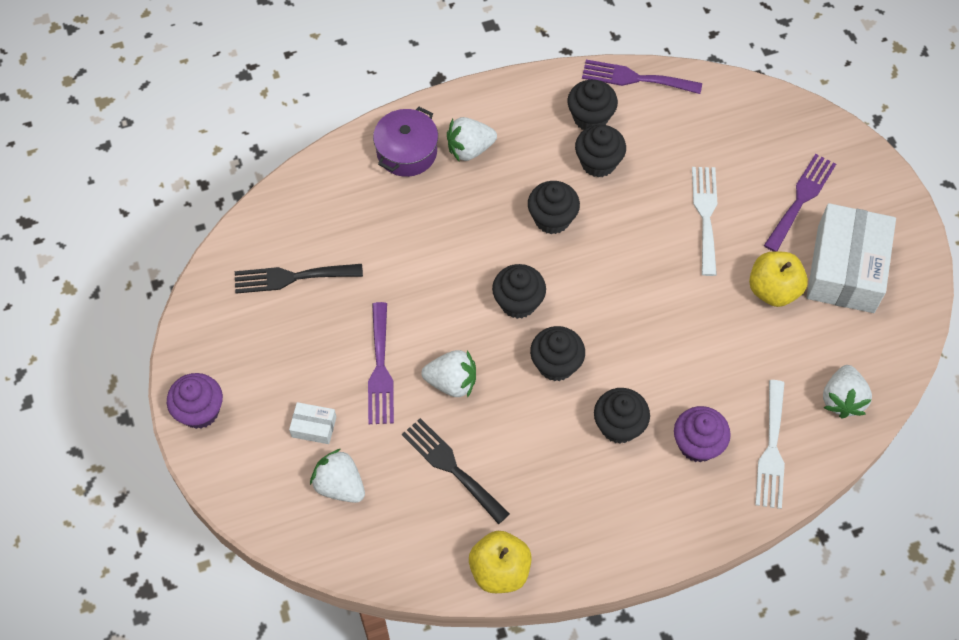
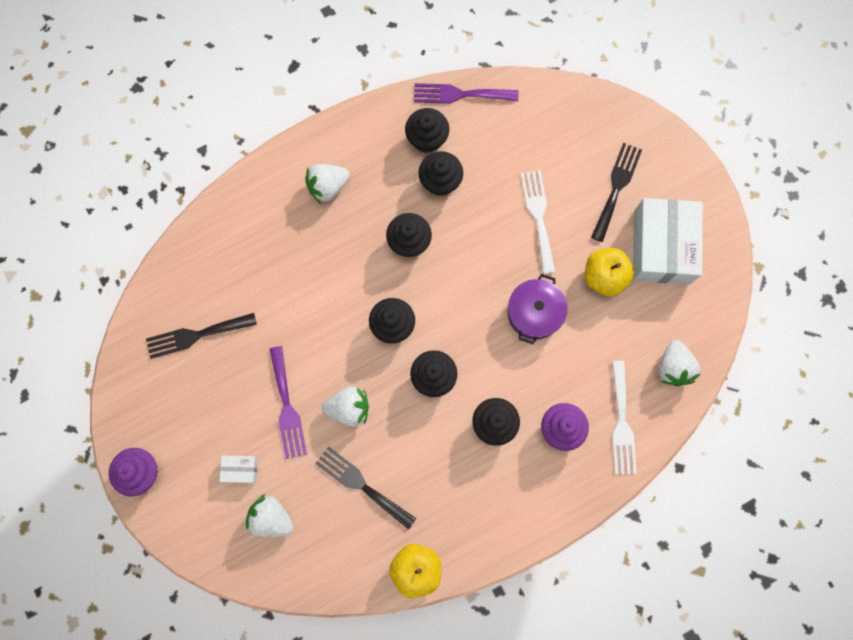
camera: 10 degrees left, 15 degrees up
purple pot [373,107,438,177] -> purple pot moved to [508,273,567,344]
purple fork [764,154,836,251] -> black fork [591,143,642,242]

